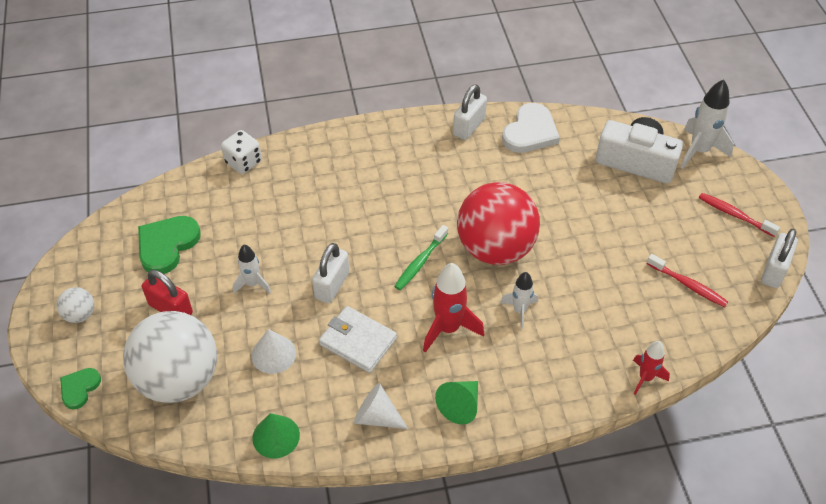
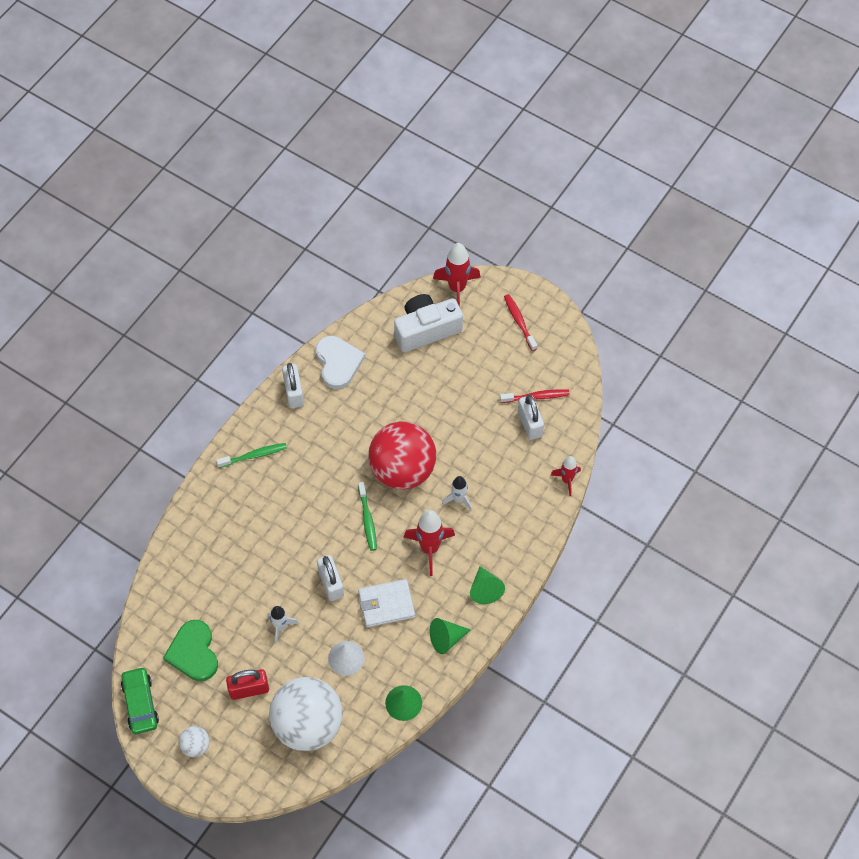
camera: 45 degrees left, 10 degrees up
green heart [60,368,101,409] -> none
white dice [221,130,262,174] -> none
white cone [354,383,408,429] -> green cone [430,618,471,654]
white rocket [681,79,734,169] -> red rocket [433,243,481,307]
red toothbrush [699,193,780,237] -> red toothbrush turned 75 degrees clockwise [504,294,537,351]
white padlock [761,229,798,288] -> white padlock moved to [518,395,544,440]
none -> green car [121,667,159,734]
none -> green toothbrush [216,443,287,468]

